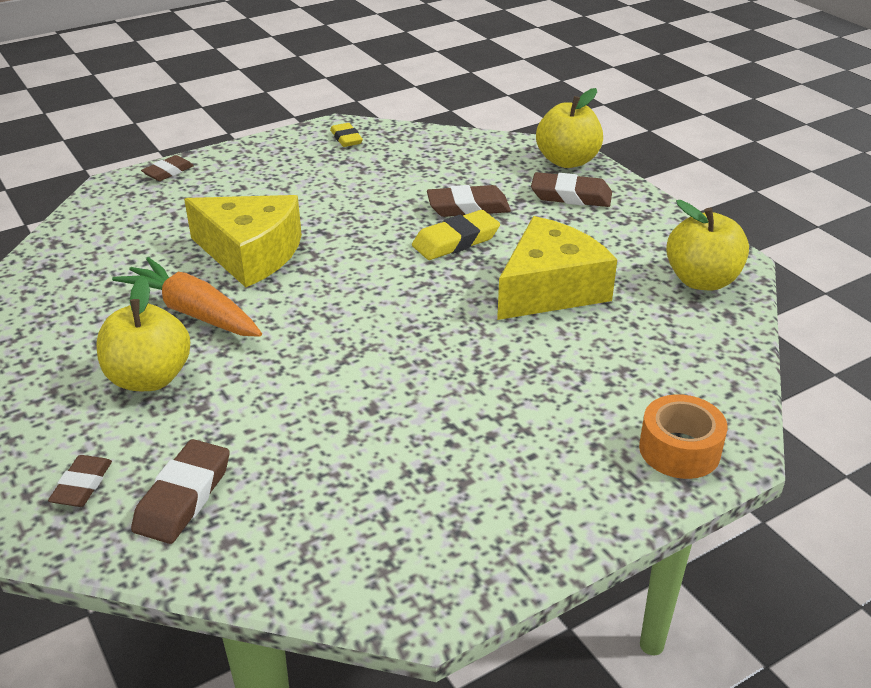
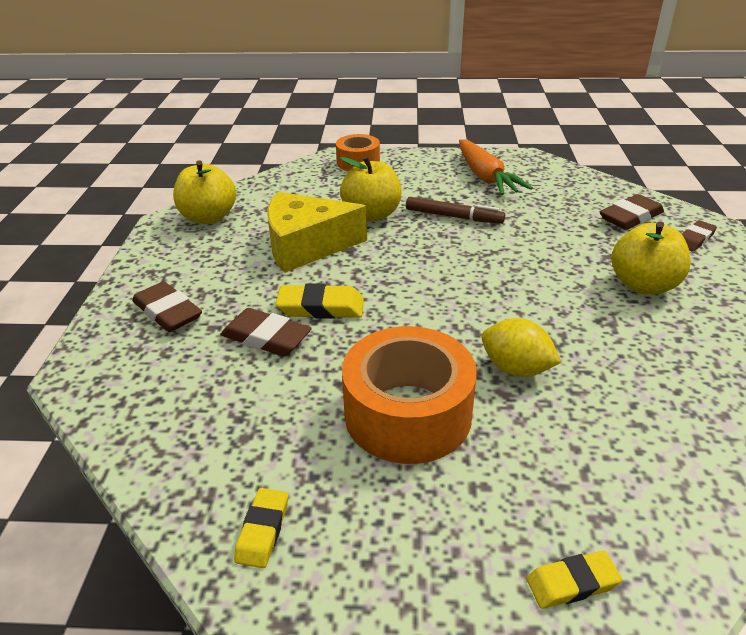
camera: 145 degrees left, 0 degrees up
orange carrot [112,257,262,337] -> orange carrot moved to [459,139,533,195]
brown eraser [141,155,194,181] -> yellow eraser [526,550,622,609]
yellow cheese [184,195,302,287] -> yellow lemon [482,318,561,377]
yellow apple [536,88,603,168] -> yellow apple moved to [340,156,402,221]
none -> orange tape [342,326,477,464]
none -> brown marker [406,197,505,224]

